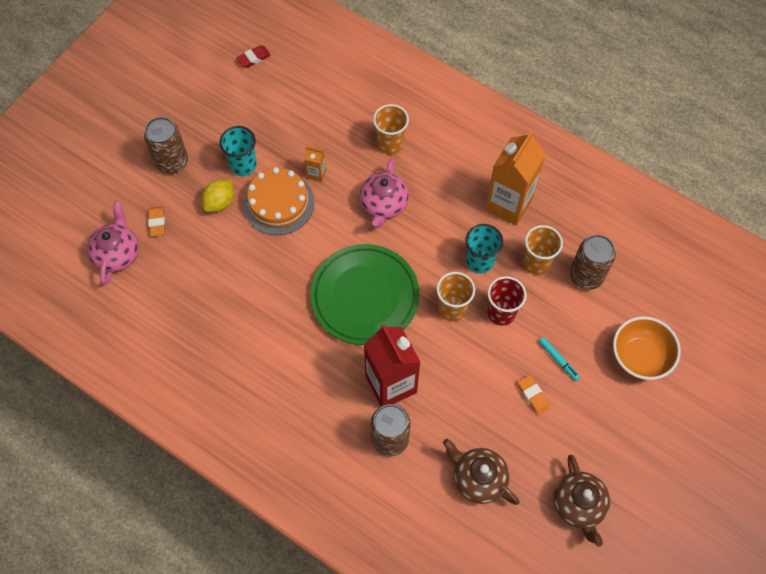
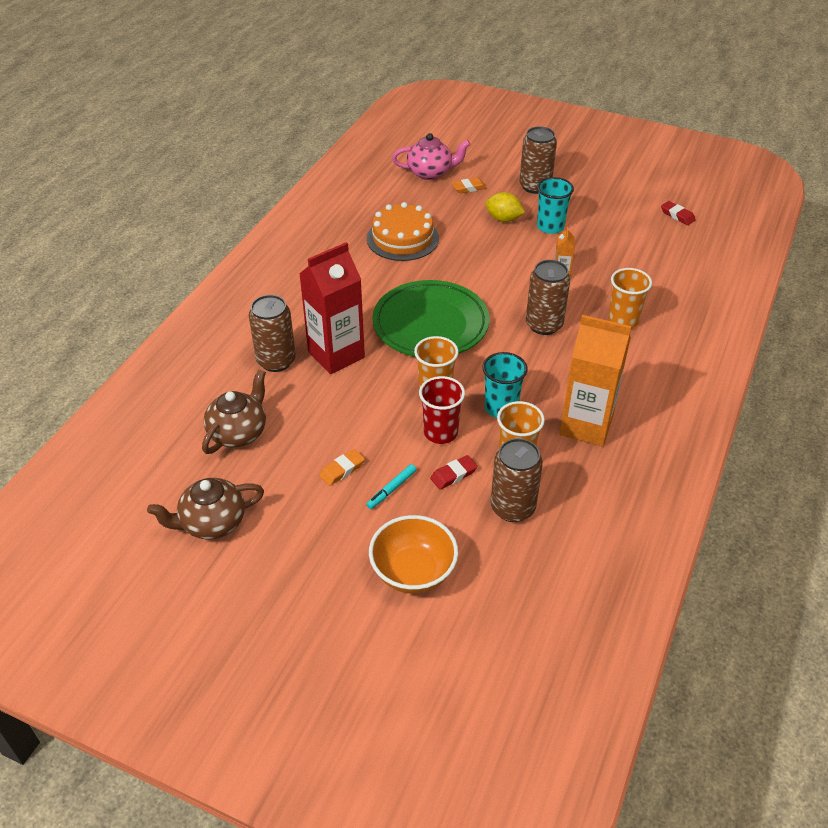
camera: 80 degrees right, 20 degrees down
orange cake [243,167,314,235] -> orange cake moved to [367,202,439,261]
pink teapot [360,159,409,228] -> brown can [526,260,570,335]
none -> red eraser [430,455,478,489]

